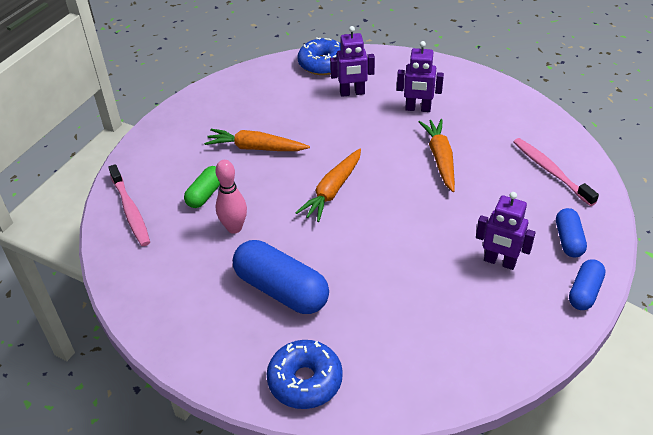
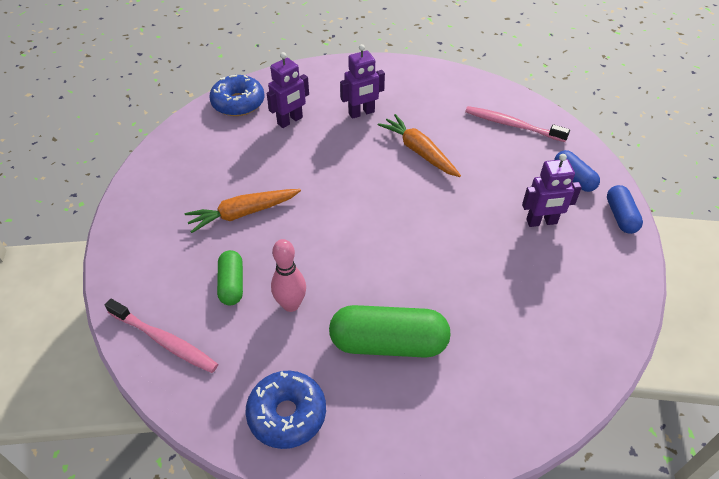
camera: 35 degrees left, 5 degrees up
blue capsule [233,240,329,314] -> green capsule [329,305,451,358]
blue donut [266,340,343,409] -> blue donut moved to [245,371,326,449]
orange carrot [295,149,361,222] -> none

